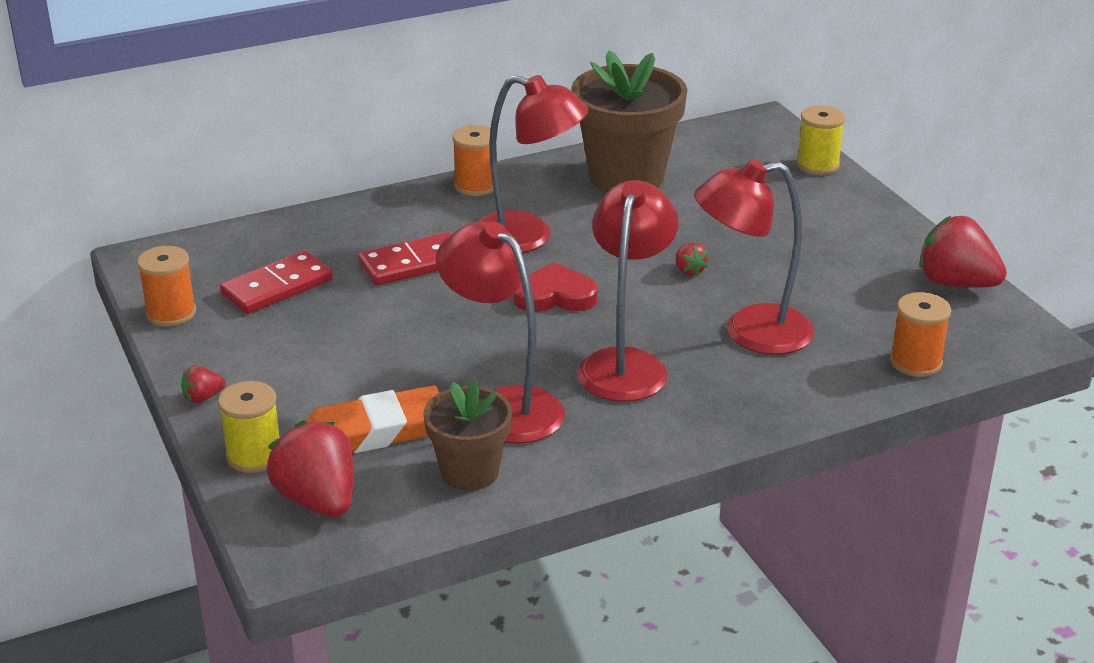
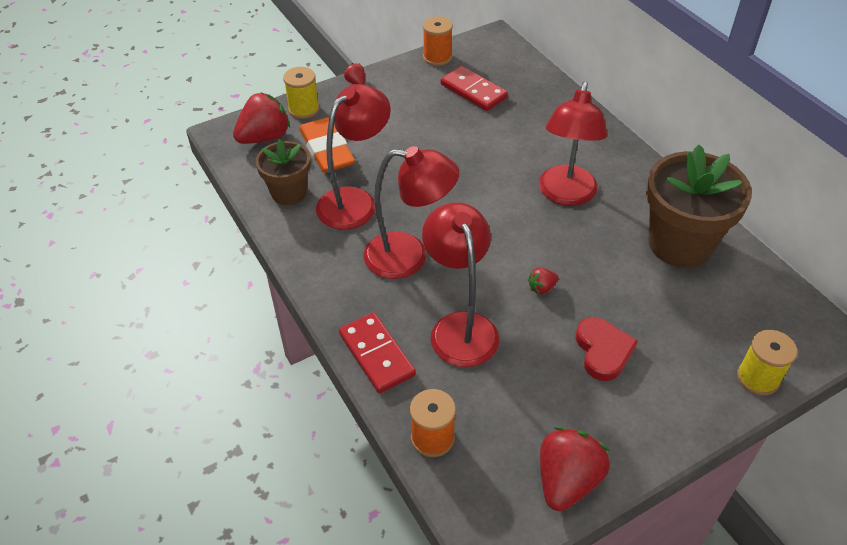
camera: 85 degrees right, 15 degrees up
red domino [358,232,451,285] -> red domino moved to [339,313,416,393]
orange spool [452,125,494,196] -> none
red heart [513,262,598,312] -> red heart moved to [576,317,638,381]

